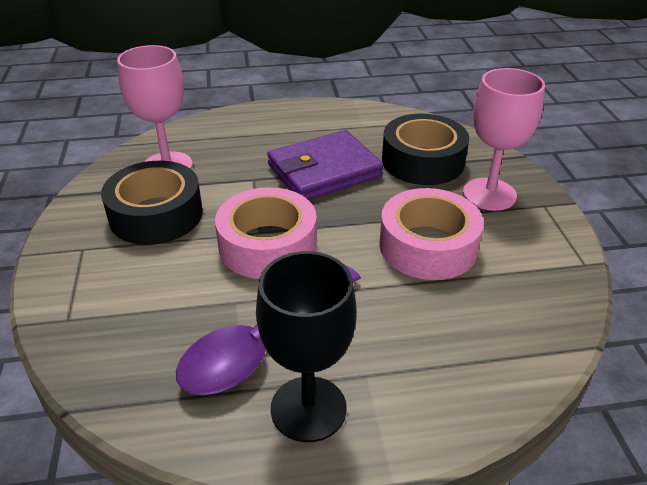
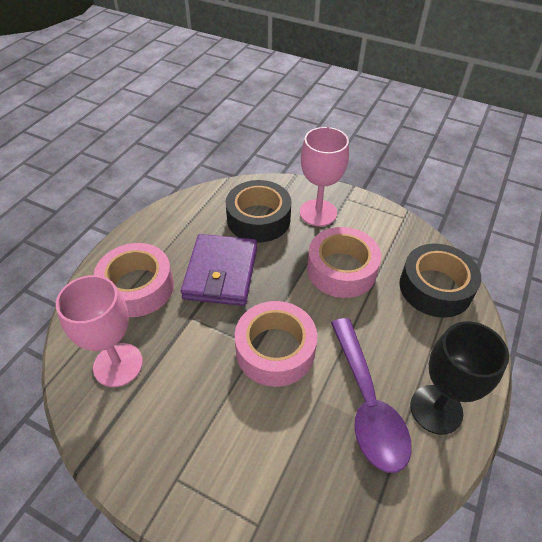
camera: 55 degrees left, 10 degrees up
black tape [101,161,203,245] -> black tape moved to [399,244,482,317]
none -> pink tape [94,243,174,317]

